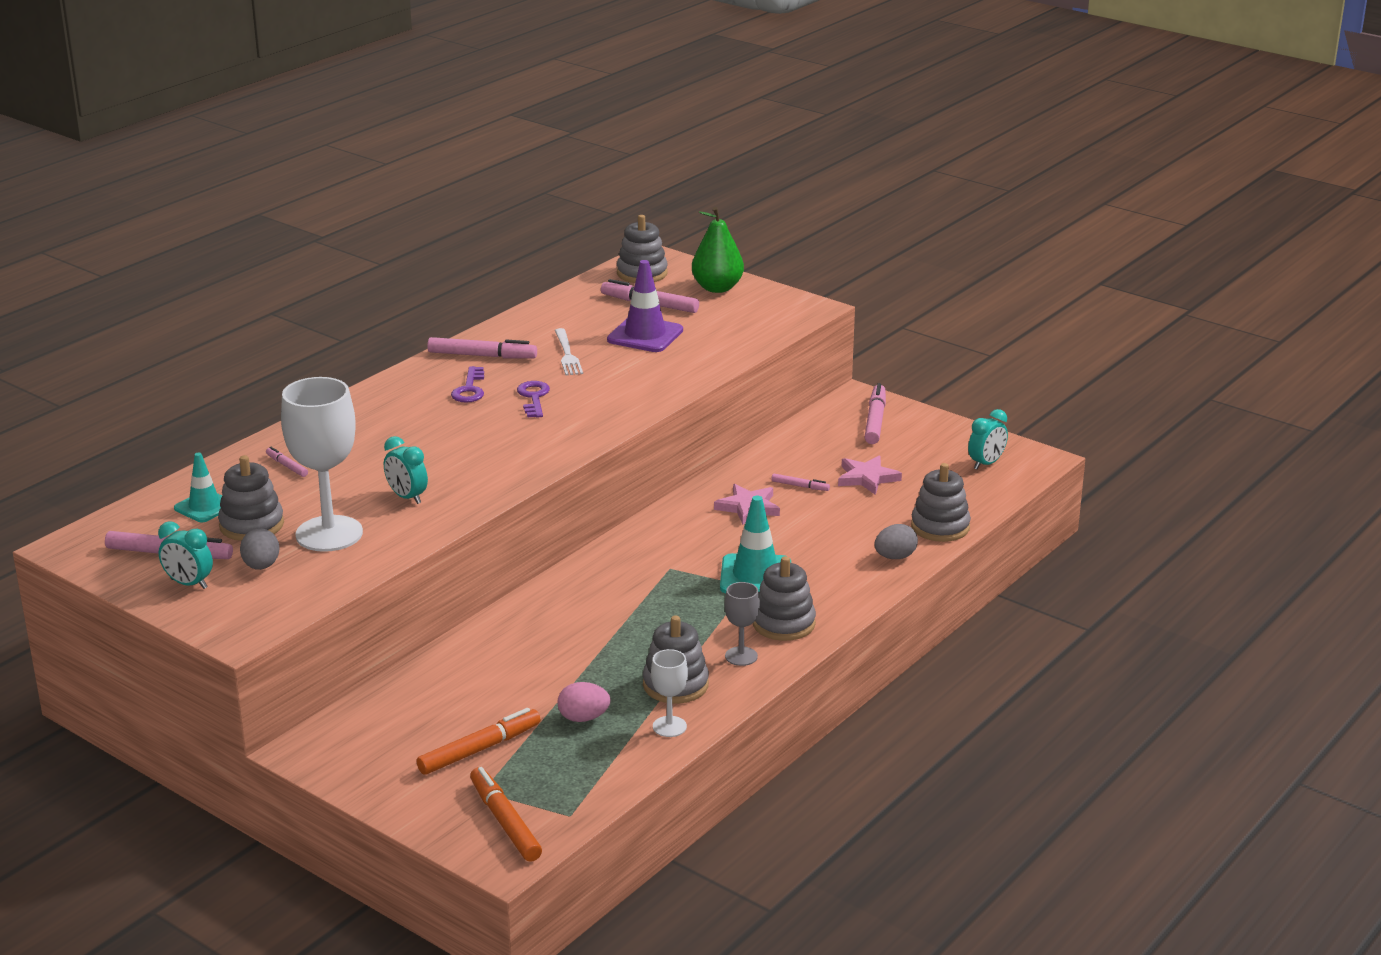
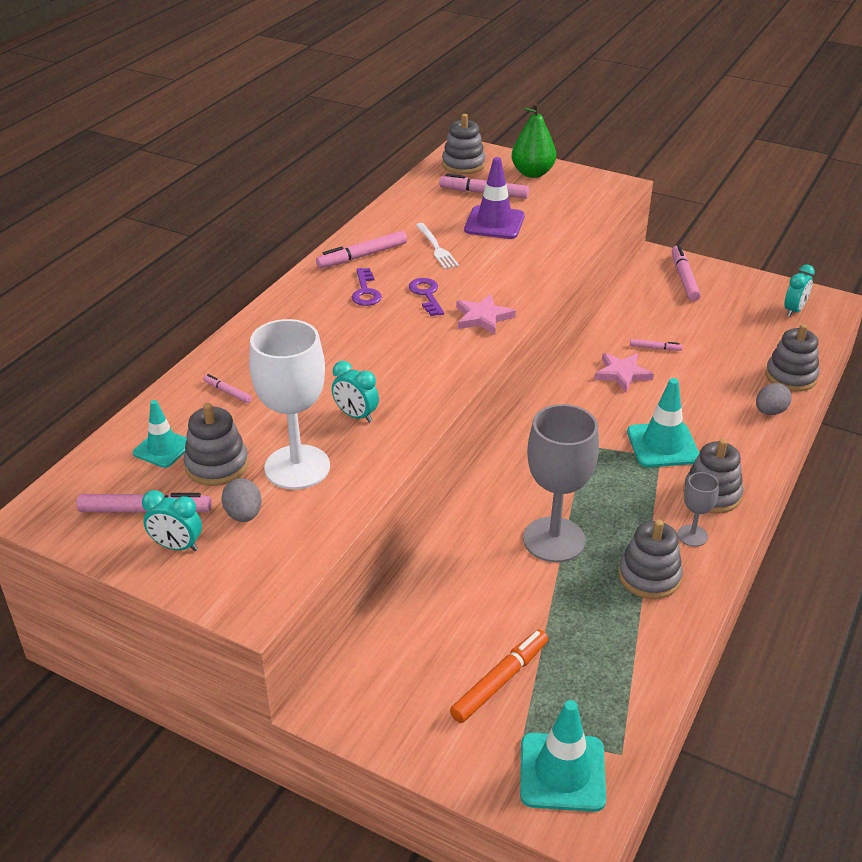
camera: 10 degrees left, 10 degrees up
pink marker [427,337,537,359] -> pink marker turned 150 degrees clockwise [316,231,407,268]
orange marker [470,767,542,862] -> turquoise traffic cone [520,700,606,812]
pink egg [558,682,611,722] -> none
white goblet [651,649,688,737] -> none
pink star [838,455,902,495] -> pink star moved to [456,294,516,335]
none -> grey goblet [523,404,599,562]

